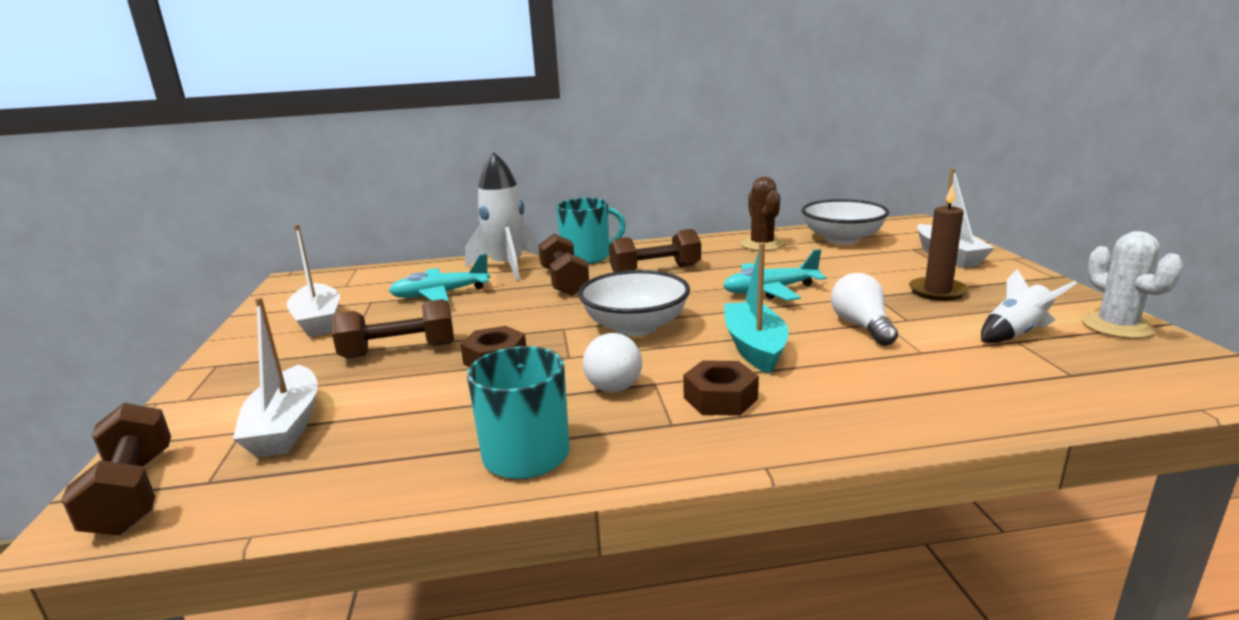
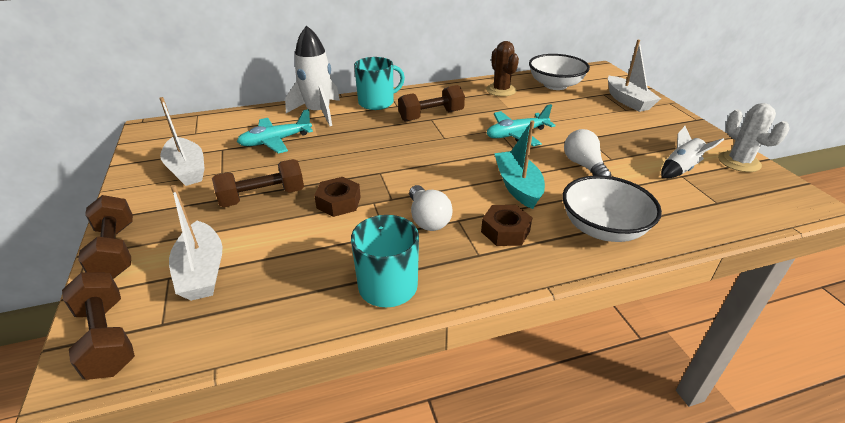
camera: 10 degrees left, 15 degrees up
brown dumbbell [538,234,589,296] -> brown dumbbell moved to [78,195,133,279]
white bowl [578,270,690,336] -> white bowl moved to [562,175,662,242]
brown candle [909,184,969,301] -> none

